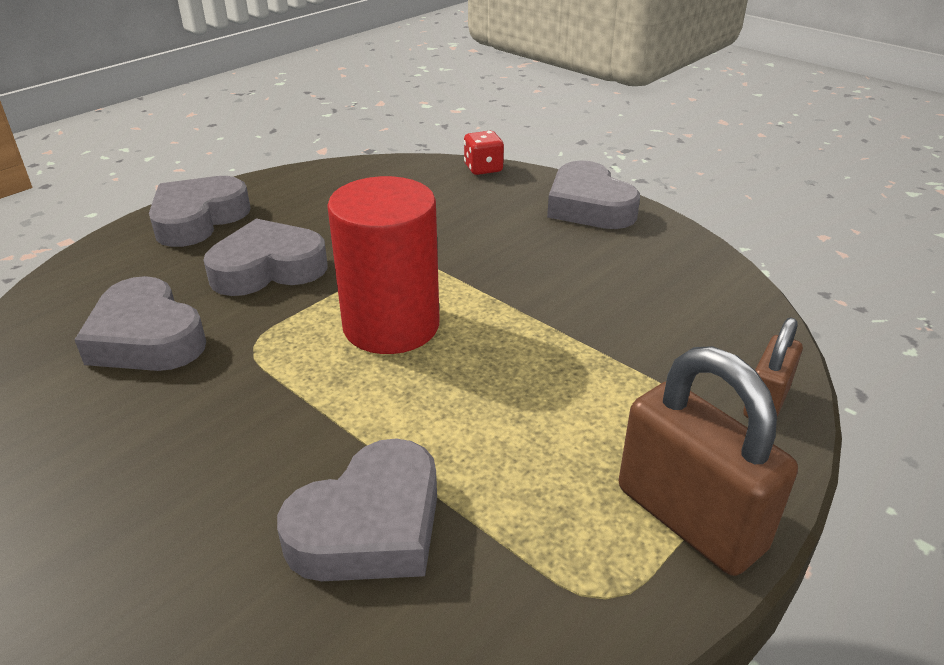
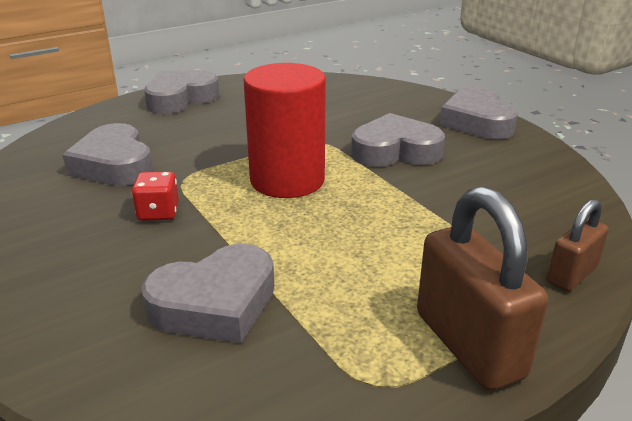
camera: 15 degrees right, 5 degrees down
grey heart [203,218,328,296] -> grey heart moved to [351,113,445,167]
red dice [464,131,504,175] -> red dice moved to [132,171,179,221]

